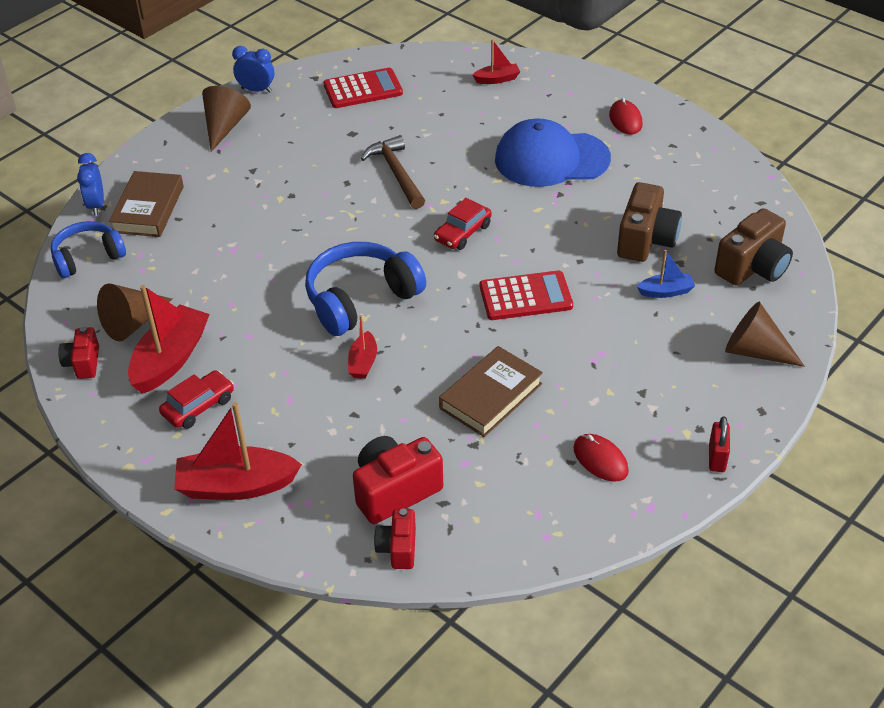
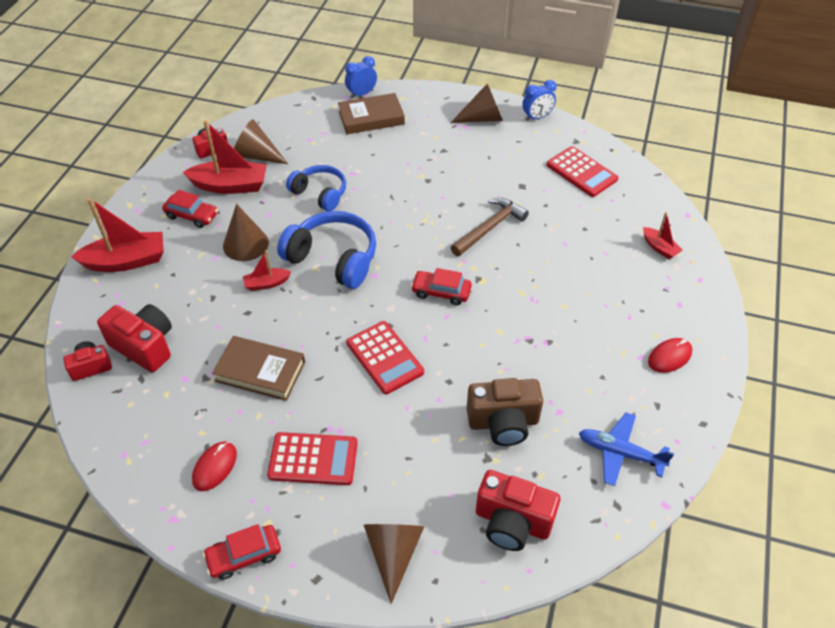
camera: 65 degrees right, 5 degrees up
blue headphones [51,221,126,278] -> blue headphones moved to [286,165,346,211]
red boat [174,402,302,500] -> red boat turned 105 degrees clockwise [71,198,164,272]
blue clock [232,46,274,93] -> blue clock turned 75 degrees clockwise [522,80,556,121]
blue cap [495,119,611,187] -> none
blue boat [637,250,695,298] -> none
red padlock [709,416,730,472] -> red car [203,524,281,580]
brown camera [714,208,793,286] -> red camera [476,470,560,551]
none -> brown cone [223,204,269,261]
none -> red calculator [267,432,358,485]
none -> blue plane [579,413,674,486]

